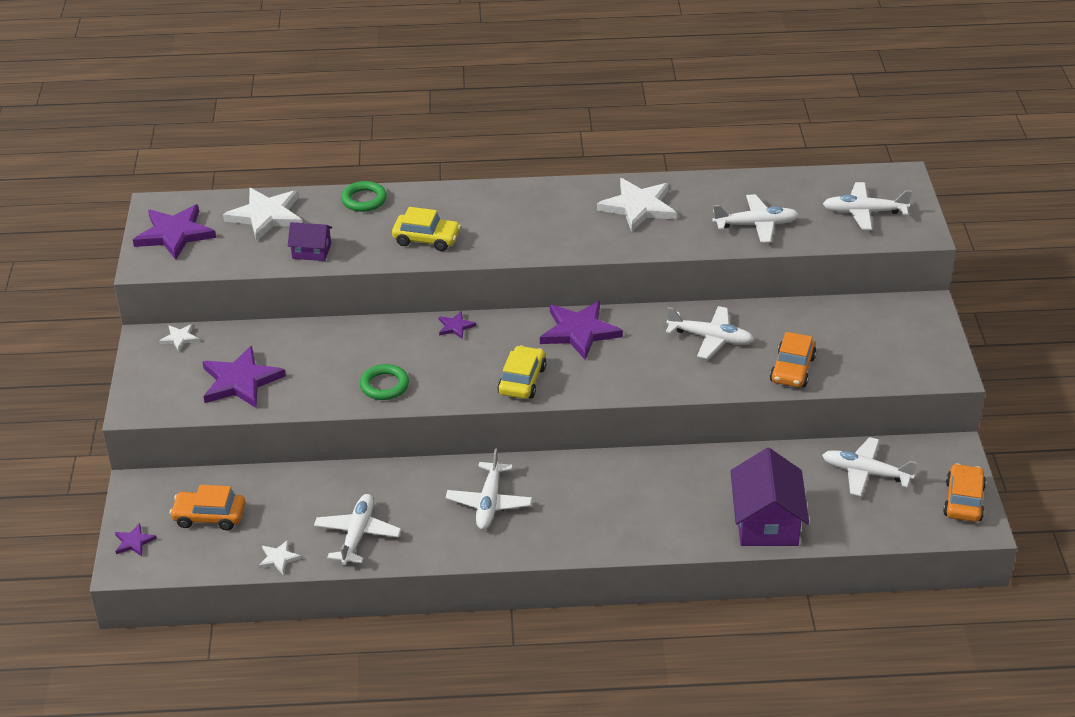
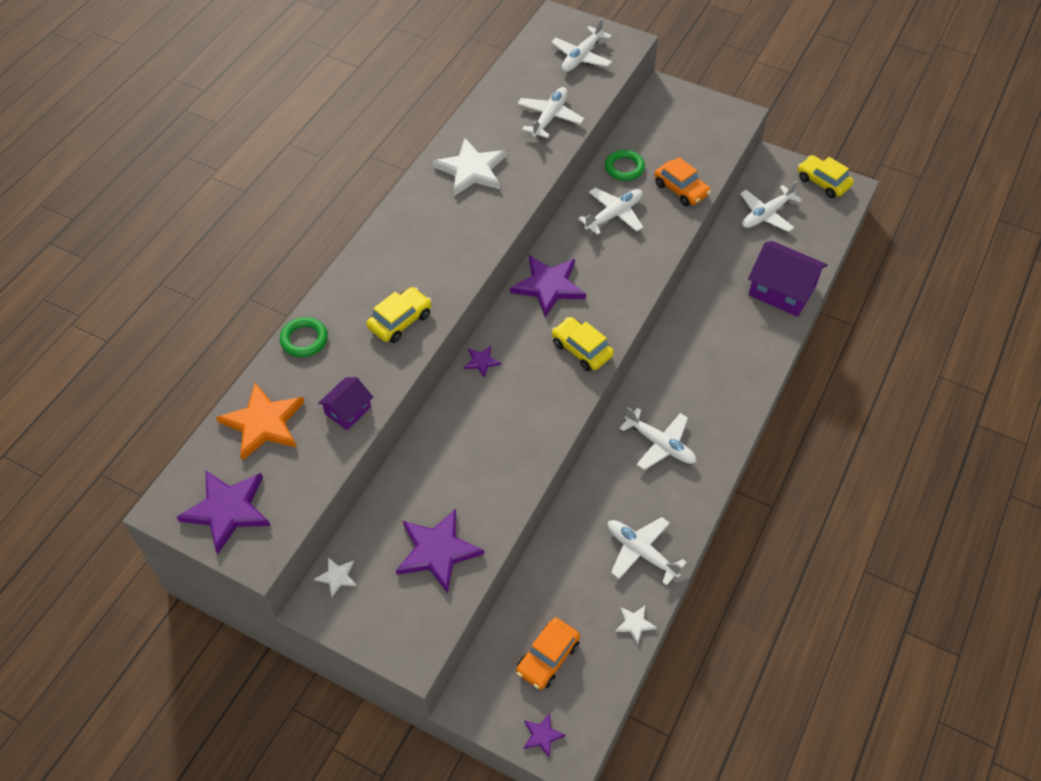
camera: 60 degrees left, 15 degrees up
white star [223,188,302,242] -> orange star [216,383,304,461]
green ring [360,364,409,400] -> green ring moved to [605,150,645,181]
orange car [943,463,986,522] -> yellow car [798,155,854,198]

